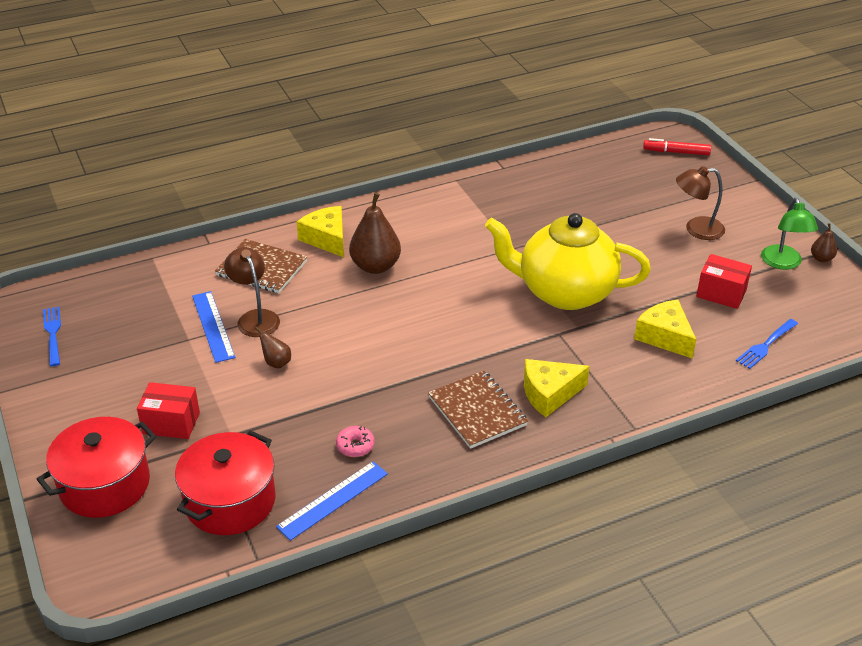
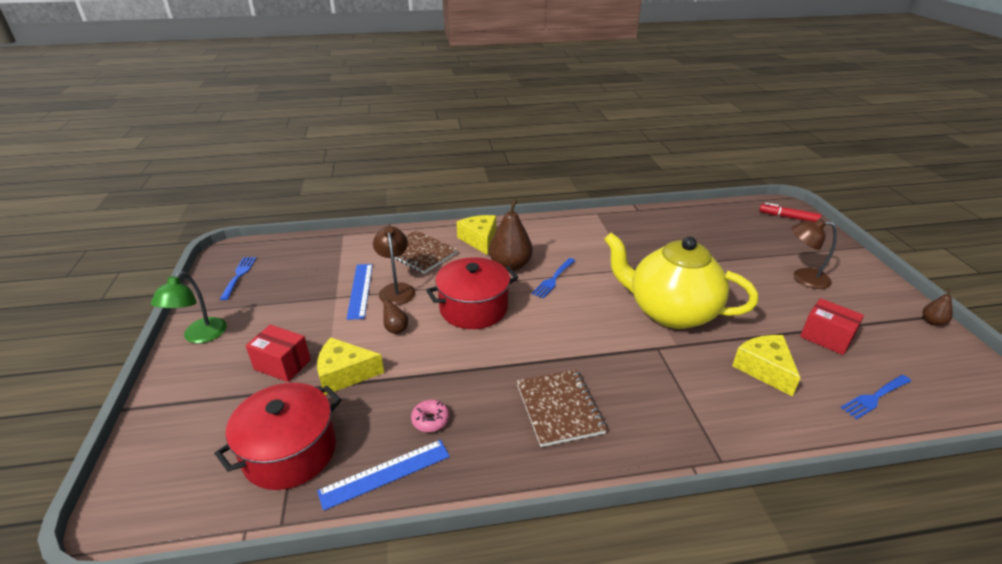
camera: 15 degrees right, 5 degrees down
red pot [37,417,156,518] -> red pot moved to [426,257,518,329]
yellow cheese [524,359,590,417] -> yellow cheese moved to [317,337,384,395]
green lamp [761,198,818,270] -> green lamp moved to [151,271,227,343]
none -> blue fork [532,258,575,299]

